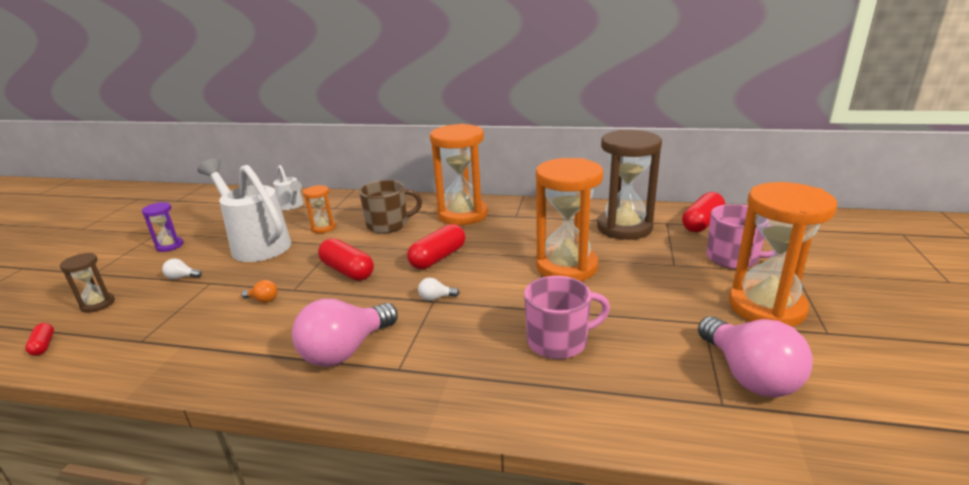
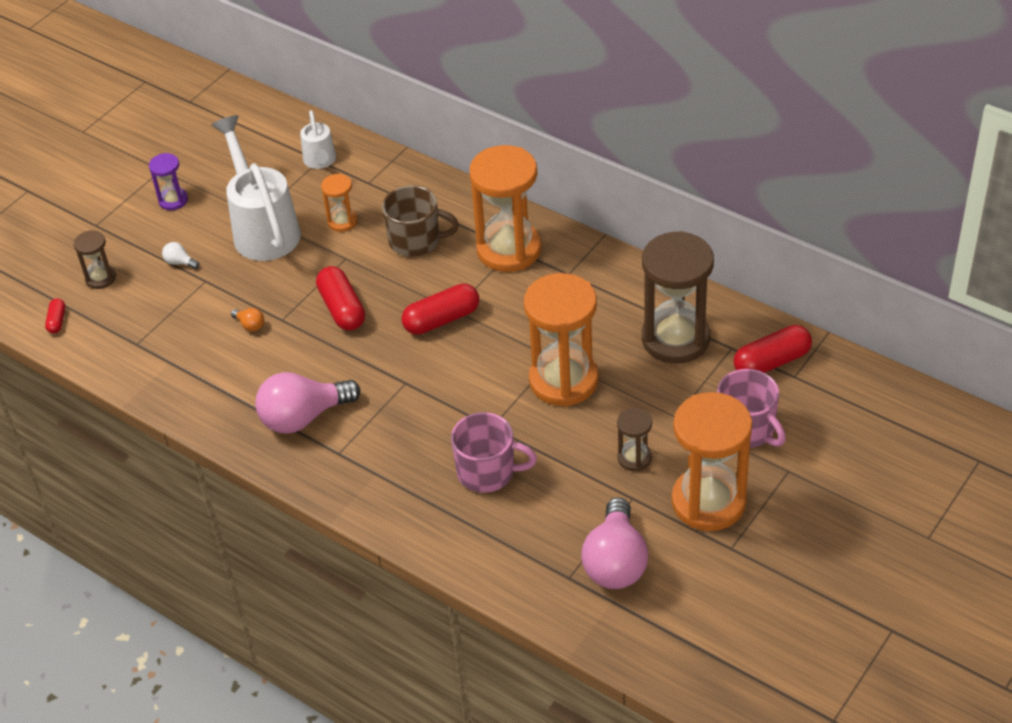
camera: 25 degrees right, 20 degrees up
white light bulb [418,278,459,301] -> none
none -> brown hourglass [617,408,652,471]

